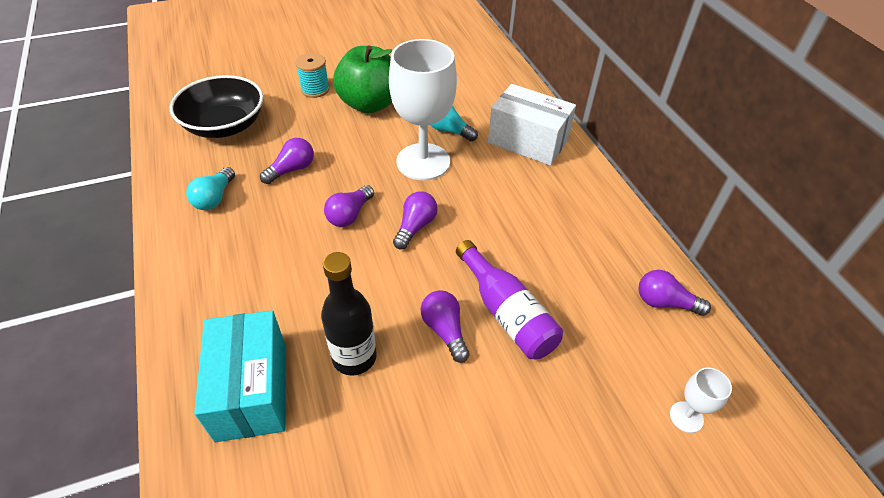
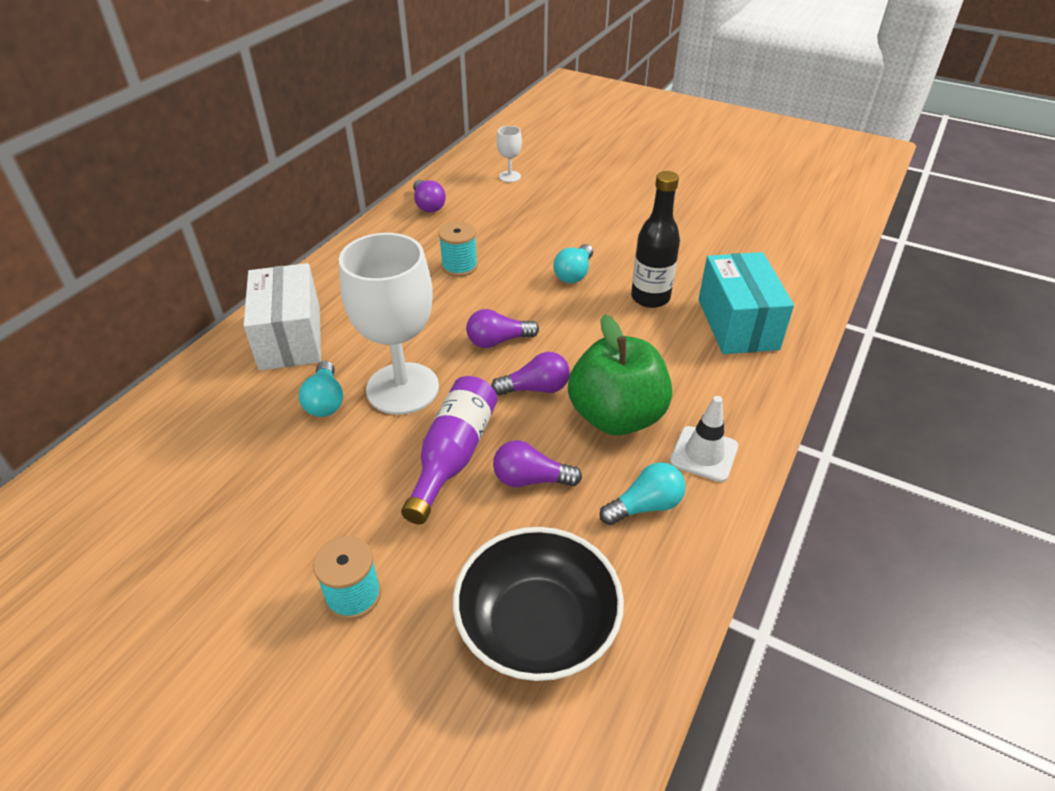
camera: 130 degrees left, 5 degrees down
turquoise box [194,310,285,442] -> turquoise box turned 45 degrees counterclockwise [698,252,794,354]
green apple [333,45,393,113] -> green apple moved to [568,314,672,436]
purple light bulb [421,290,470,363] -> turquoise light bulb [553,244,593,283]
purple bottle [456,240,563,359] -> purple bottle moved to [401,376,497,524]
none -> turquoise spool [438,221,478,277]
none -> white traffic cone [670,396,738,482]

